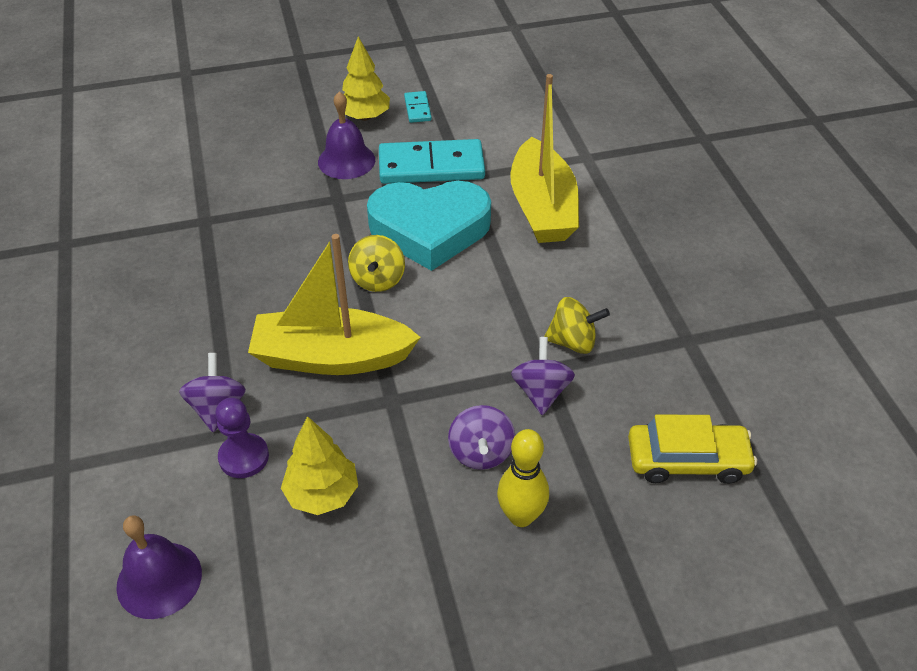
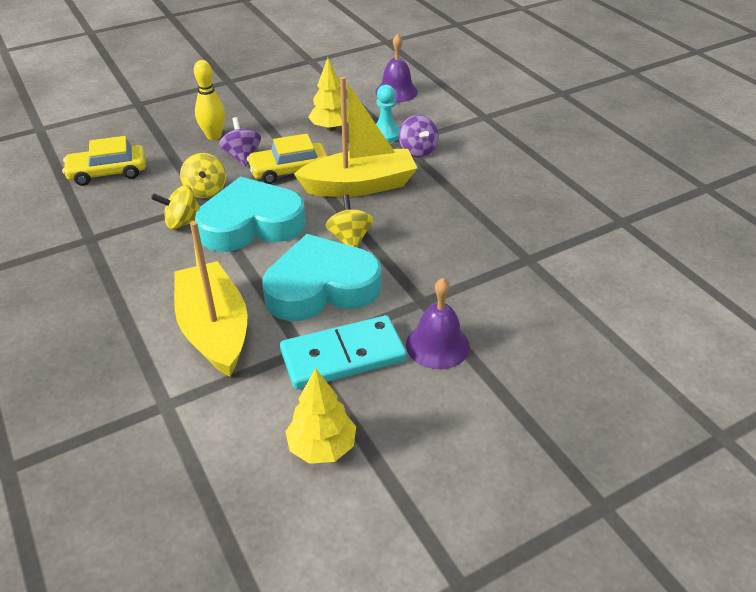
camera: 165 degrees right, 5 degrees down
purple pawn [215,398,269,478] -> turquoise pawn [376,85,400,143]
yellow tree [342,36,390,121] -> yellow tree moved to [285,368,356,464]
turquoise domino [404,91,432,123] -> none
purple spinning top [511,337,575,415] -> yellow spinning top [180,153,226,198]
none -> turquoise heart [195,176,306,252]
none -> yellow car [247,134,327,184]

